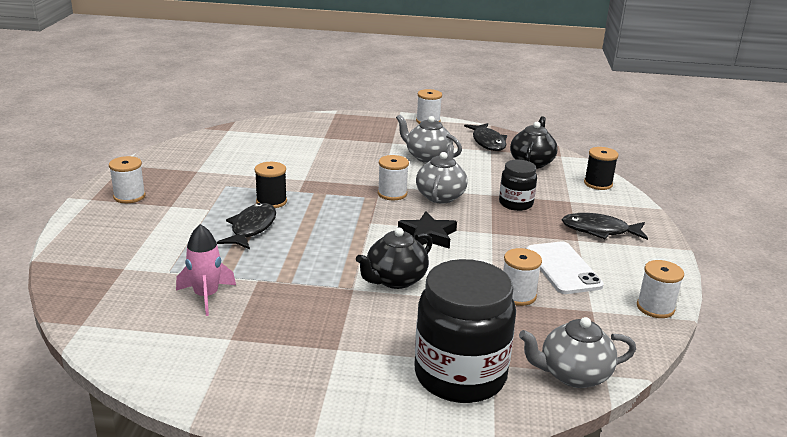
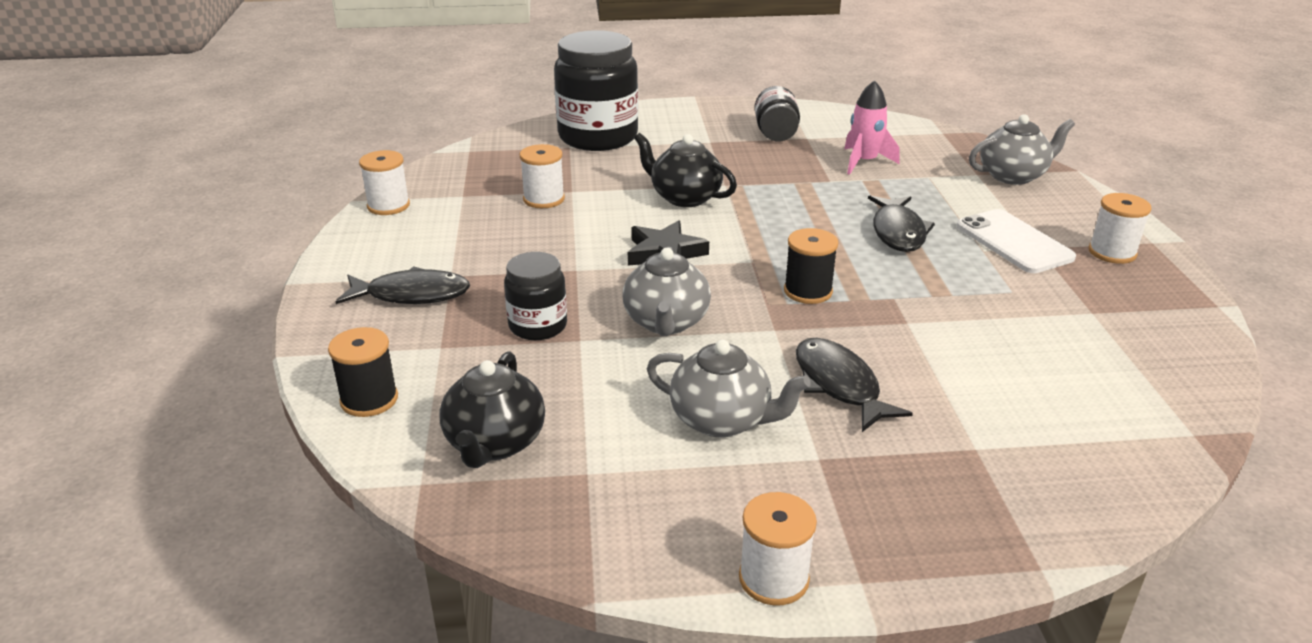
camera: 170 degrees right, 5 degrees up
black spool [255,162,287,208] -> black spool moved to [784,228,838,304]
black teapot [356,228,433,289] -> black teapot turned 90 degrees counterclockwise [634,133,737,207]
white spool [378,155,409,201] -> none
black fish [464,123,507,151] -> black fish moved to [796,338,913,432]
grey teapot [519,317,636,388] -> grey teapot moved to [969,114,1075,185]
white phone [526,241,604,294] -> white phone moved to [956,209,1076,273]
none -> black jar [755,86,800,142]

